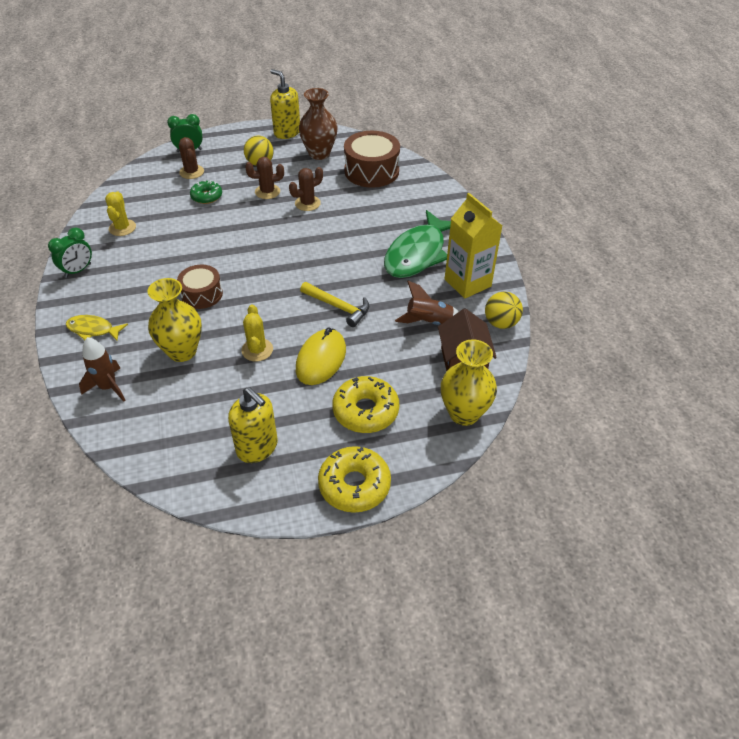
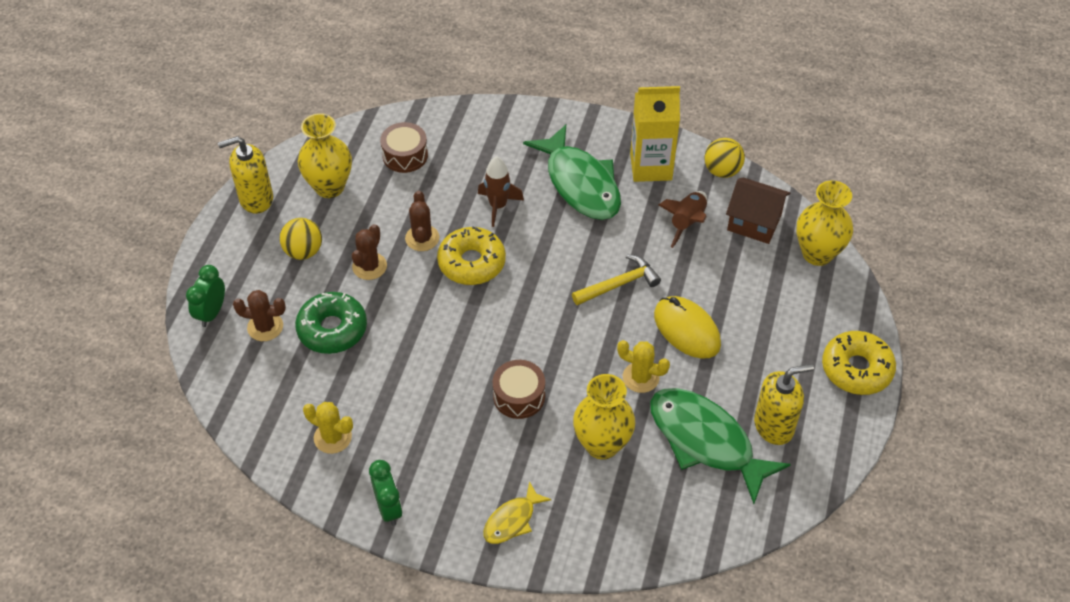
camera: 60 degrees left, 5 degrees up
brown rocket [79,337,125,402] -> brown rocket moved to [478,156,524,227]
green donut [190,181,222,204] -> green donut [295,292,367,354], size x1.58
brown vase [299,88,338,160] -> yellow vase [298,113,352,198]
yellow donut [332,376,399,433] -> yellow donut moved to [437,227,506,285]
brown drum [344,131,400,188] -> brown drum [380,122,428,173], size x0.62
none -> green fish [650,388,791,504]

